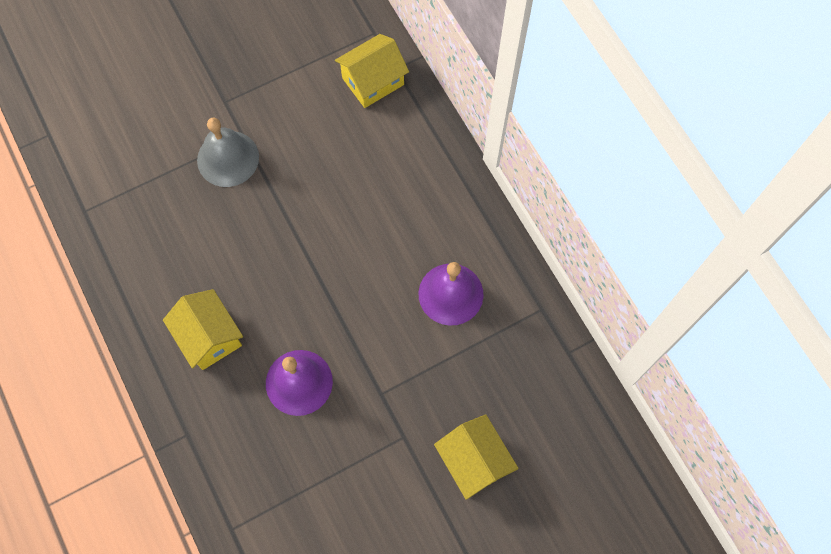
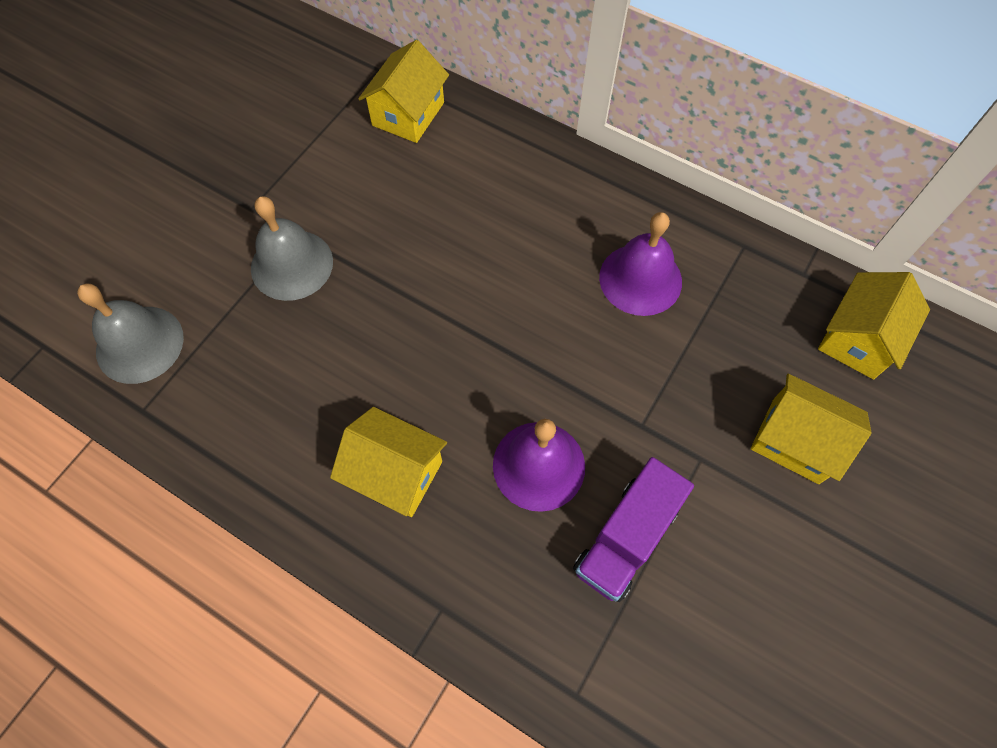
camera: 30 degrees left, 5 degrees down
none -> grey bell [77,284,184,384]
none -> purple truck [573,457,694,602]
none -> yellow house [818,272,930,379]

